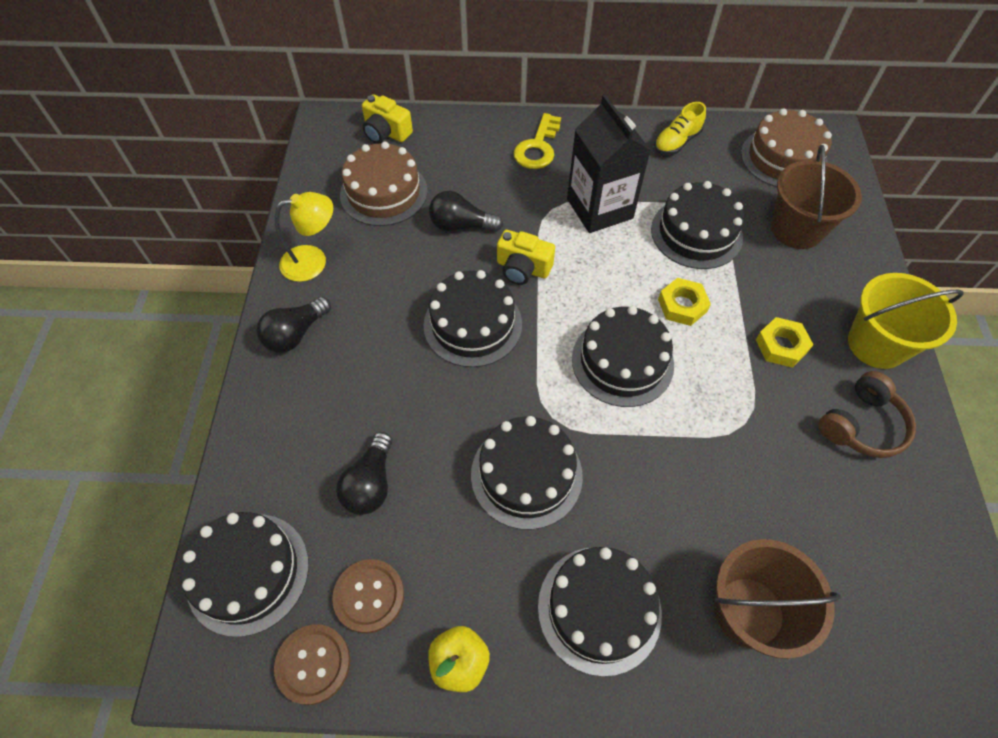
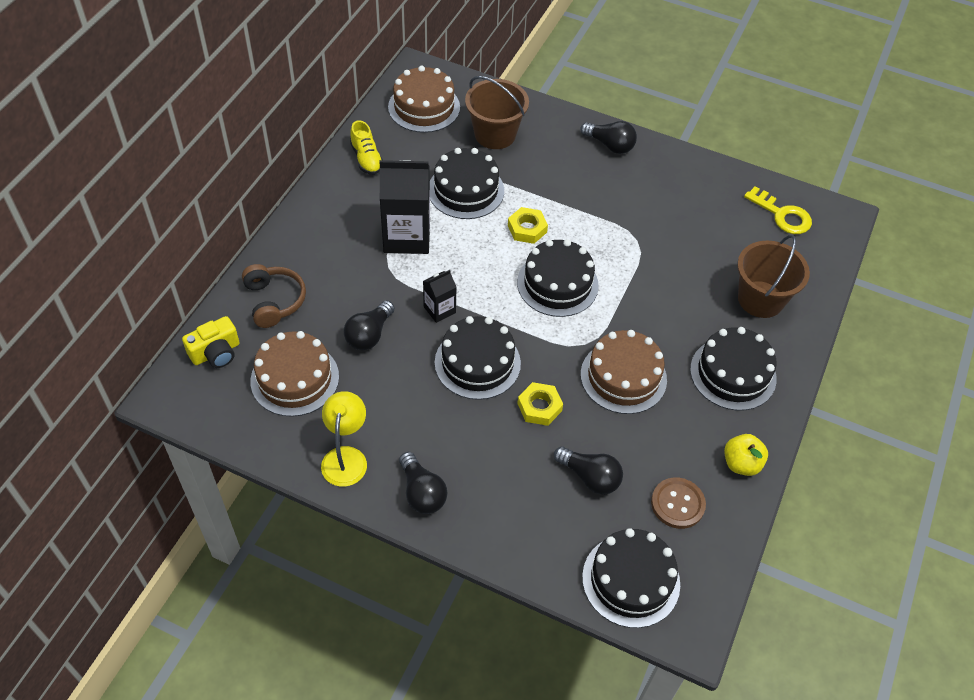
camera: 70 degrees left, 5 degrees down
brown button [274,624,350,705] -> none
black cake [471,416,583,530] -> brown cake [581,330,667,414]
yellow camera [497,230,555,285] -> black carton [423,270,456,323]
yellow key [513,113,561,169] -> yellow key moved to [744,187,812,234]
yellow nut [756,317,814,368] -> yellow nut moved to [517,382,563,426]
brown headphones [818,371,916,458] -> brown headphones moved to [242,264,306,328]
yellow bucket [848,273,964,369] -> black light bulb [580,121,637,154]

